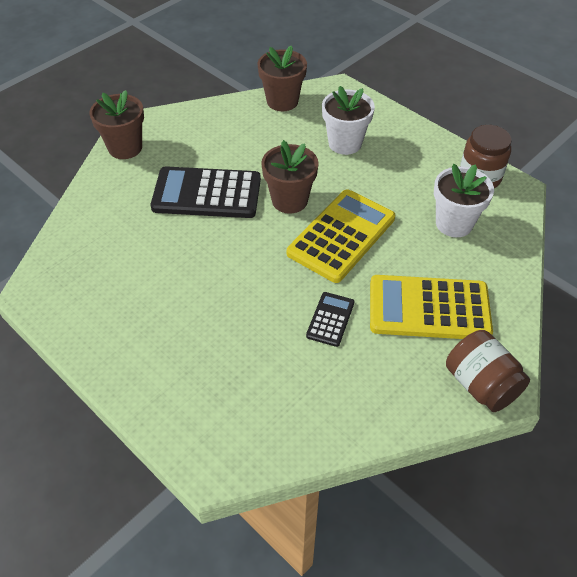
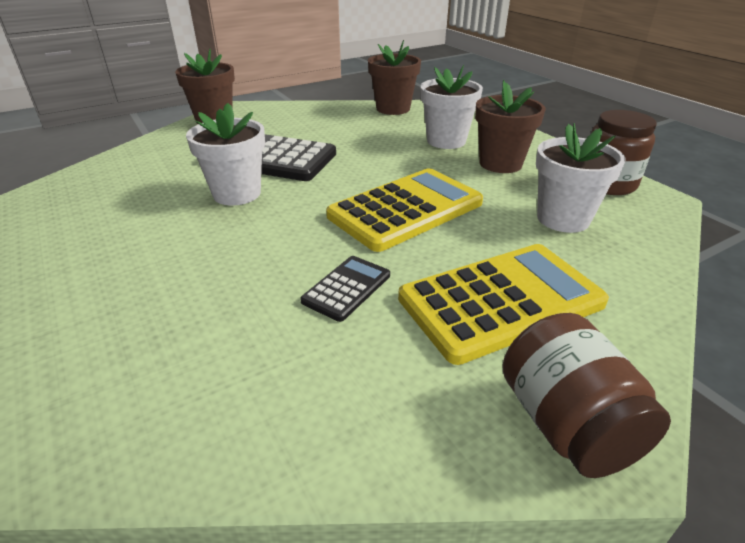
camera: 15 degrees right, 15 degrees down
brown flower pot [261,140,319,214] -> brown flower pot moved to [475,80,546,173]
yellow calculator [370,275,493,339] -> yellow calculator turned 135 degrees clockwise [398,244,609,365]
none -> white flower pot [186,103,265,205]

